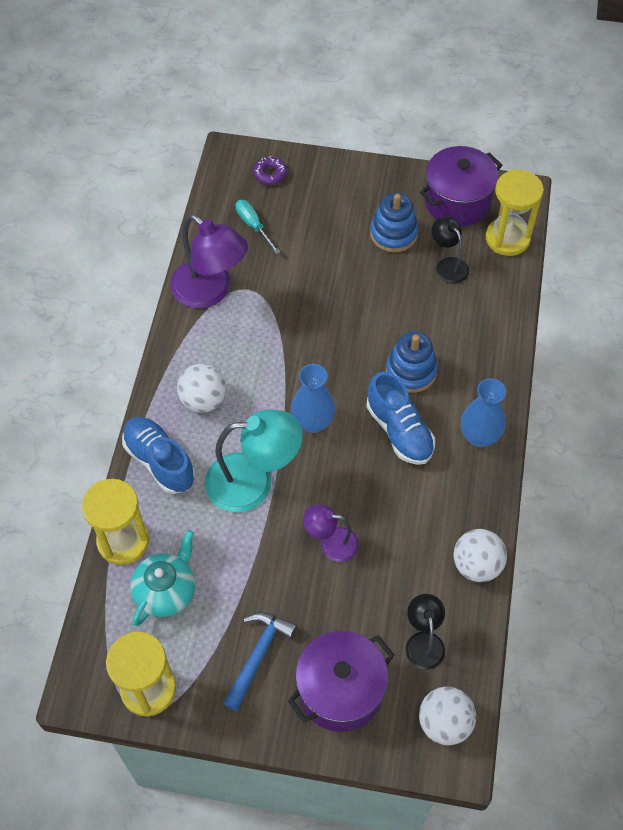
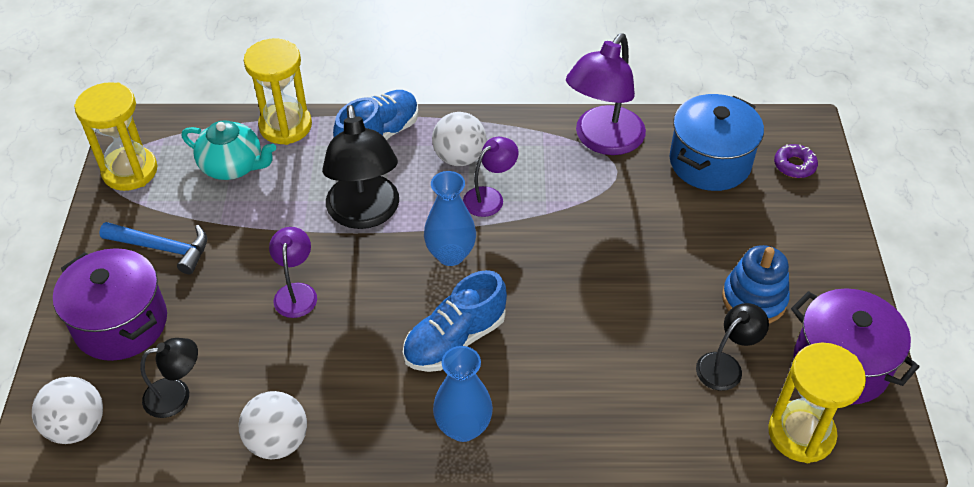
camera: 80 degrees right, 10 degrees down
turquoise lamp [205,409,303,512] -> black lamp [322,105,399,229]
turquoise screwdriver [236,200,280,254] -> blue pot [670,94,764,191]
blue stacking toy [386,331,438,393] -> none
none -> purple lamp [463,137,518,217]

